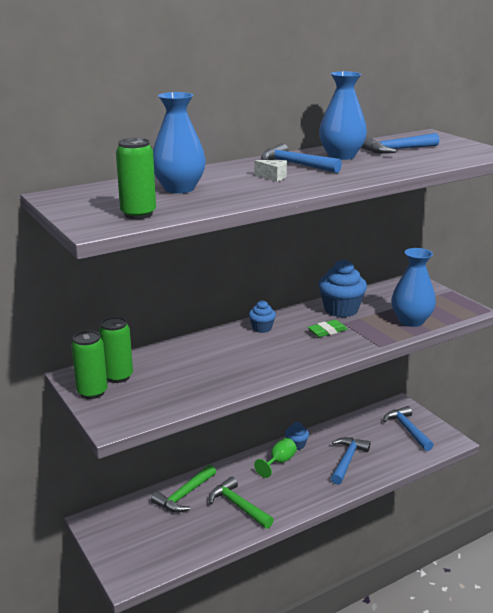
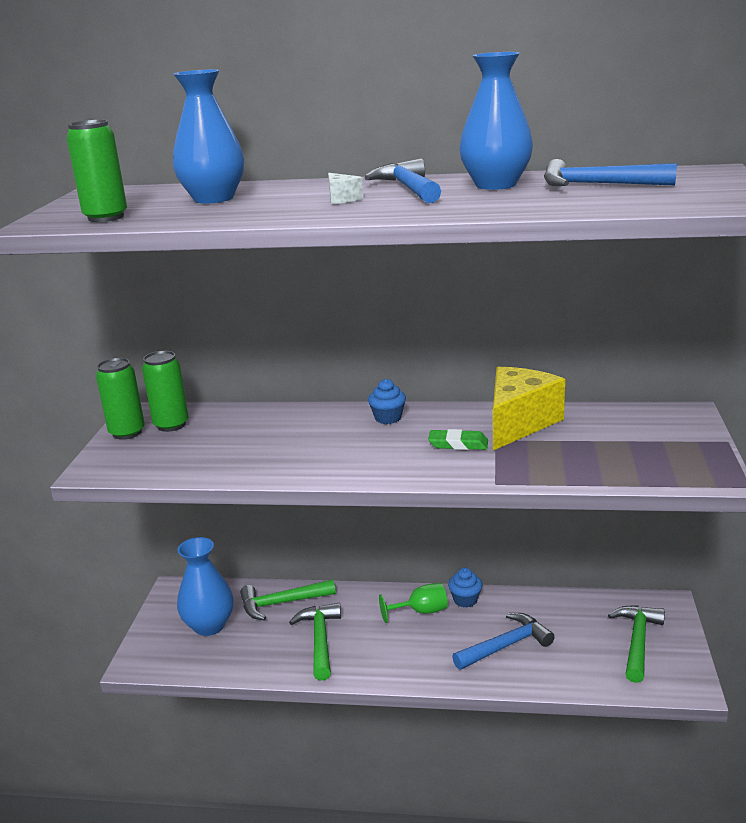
camera: 40 degrees right, 0 degrees up
blue cupcake [318,259,367,317] -> yellow cheese [493,367,565,451]
blue hammer [383,406,434,451] -> green hammer [608,605,665,683]
blue vase [391,248,436,327] -> blue vase moved to [177,537,234,636]

